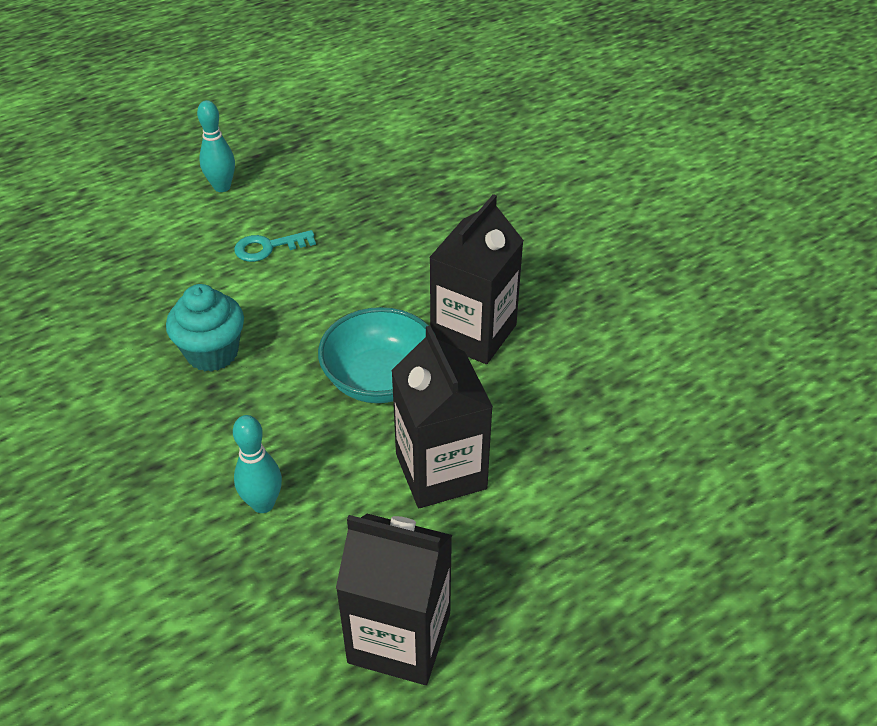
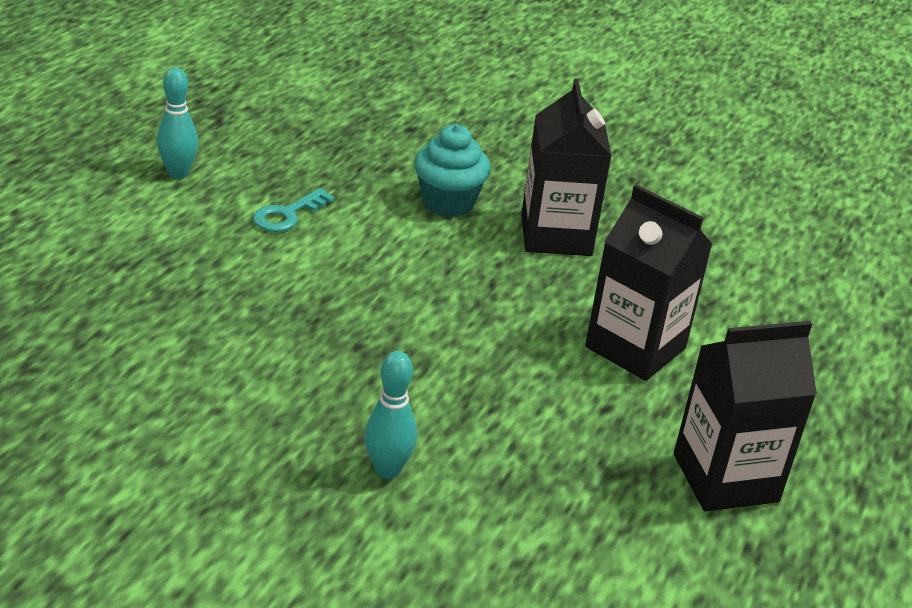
camera: 35 degrees left, 10 degrees down
turquoise cupcake [166,284,244,372] -> turquoise cupcake moved to [414,124,491,217]
turquoise bowling pin [233,415,282,513] -> turquoise bowling pin moved to [365,351,417,479]
turquoise bowl [318,307,436,403] -> none

